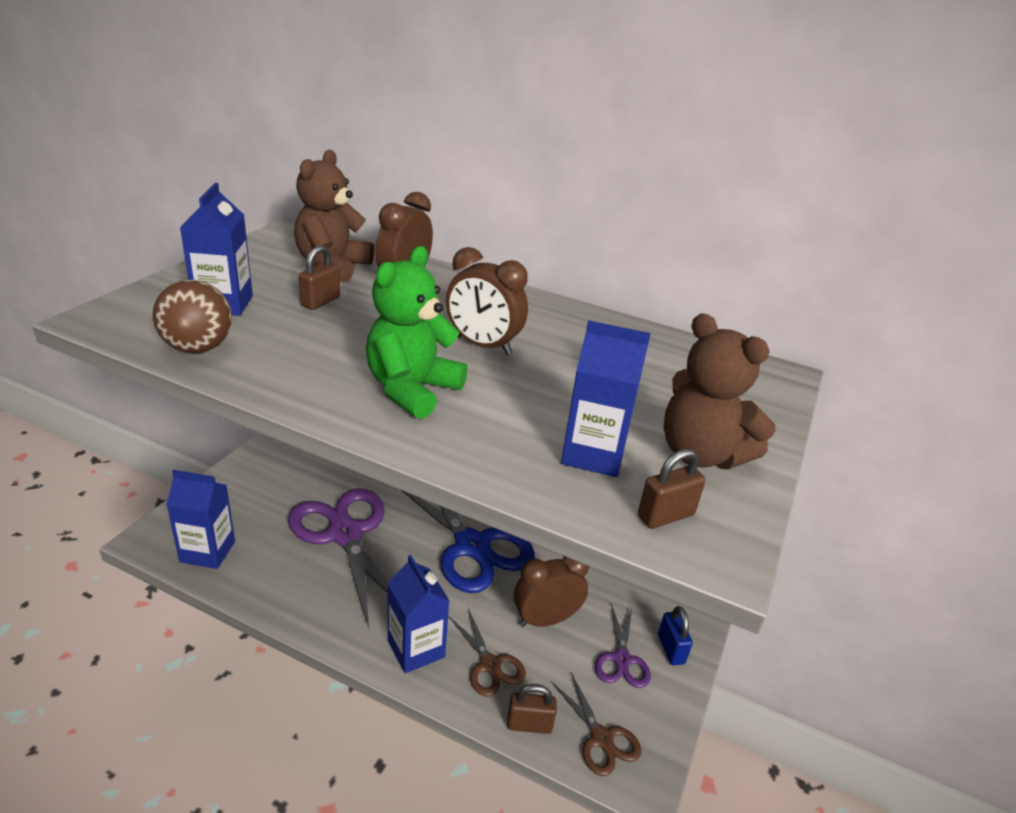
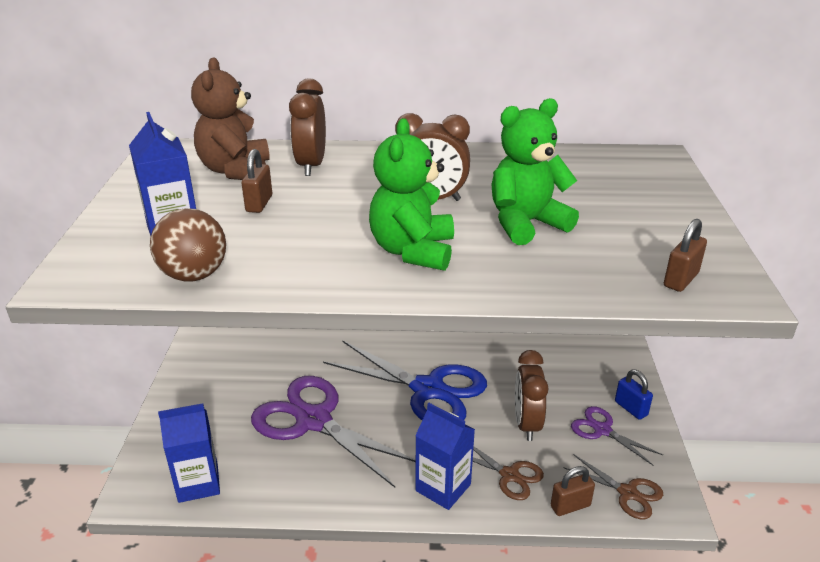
camera: 20 degrees left, 0 degrees up
brown clock [514,556,589,627] -> brown clock turned 45 degrees counterclockwise [515,350,548,441]
blue carton [561,320,651,477] -> none
purple scissors [595,603,651,688] -> purple scissors turned 150 degrees clockwise [571,406,663,465]
brown teddy bear [664,313,775,469] -> none
none -> green teddy bear [491,98,579,245]

